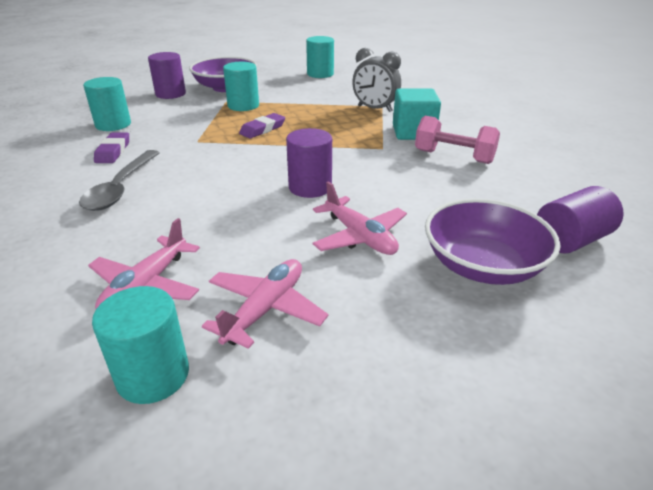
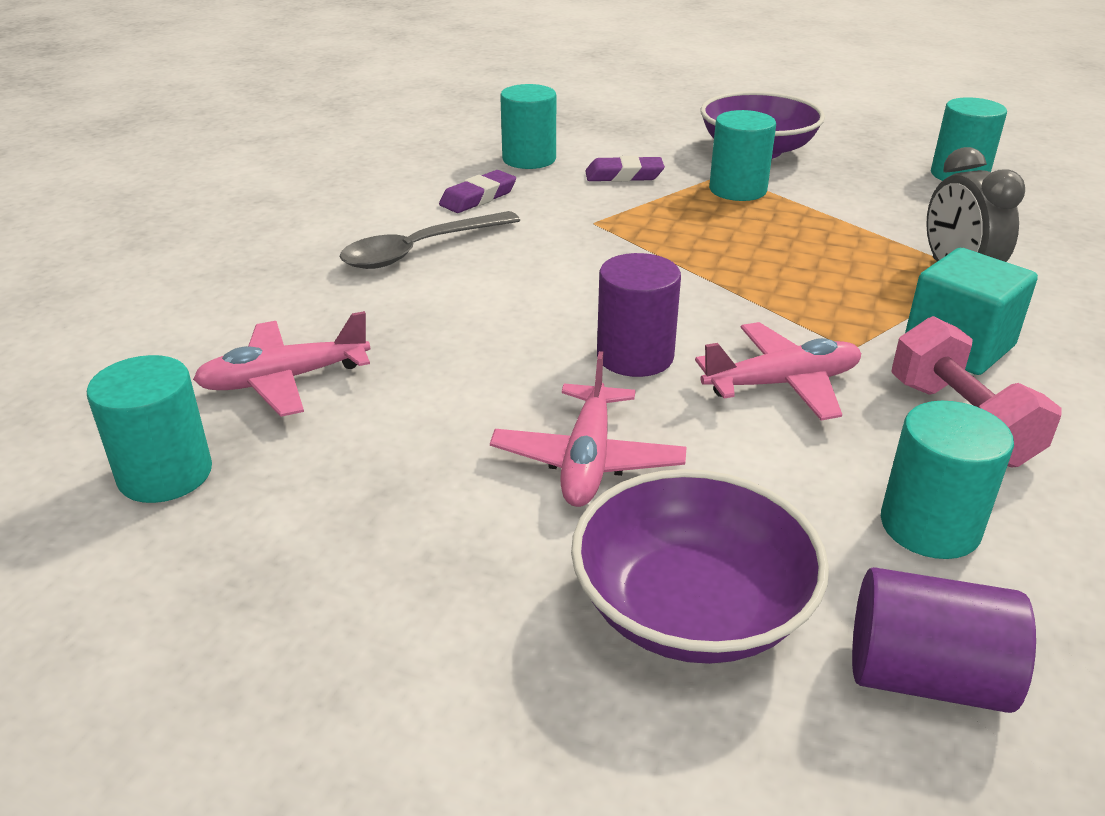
camera: 45 degrees right, 0 degrees up
purple cylinder [148,52,186,99] -> none
pink plane [202,259,328,349] -> pink plane moved to [695,322,861,421]
purple eraser [239,113,285,138] -> purple eraser moved to [585,156,665,182]
none -> turquoise cylinder [881,401,1014,559]

